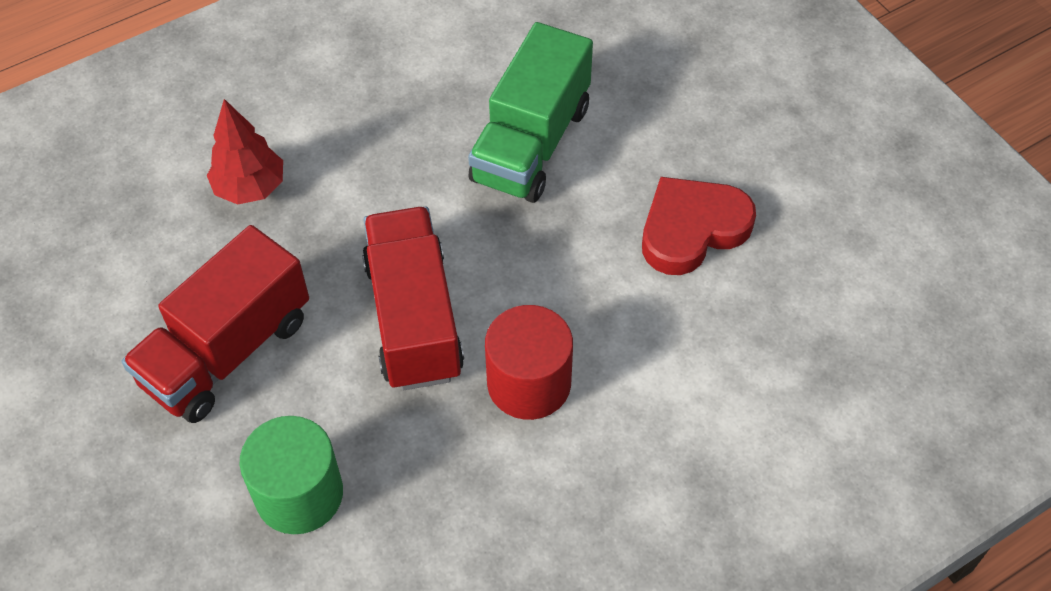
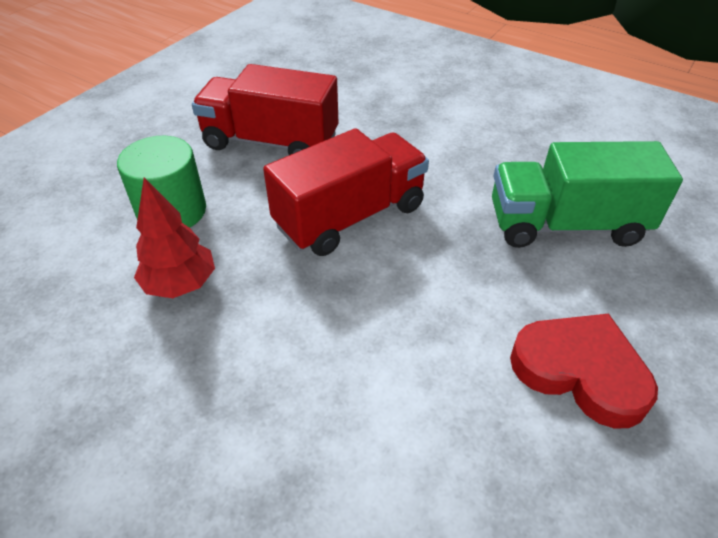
camera: 65 degrees right, 10 degrees down
red tree [207,99,283,205] -> red tree moved to [134,177,215,298]
red cylinder [485,305,573,420] -> none

